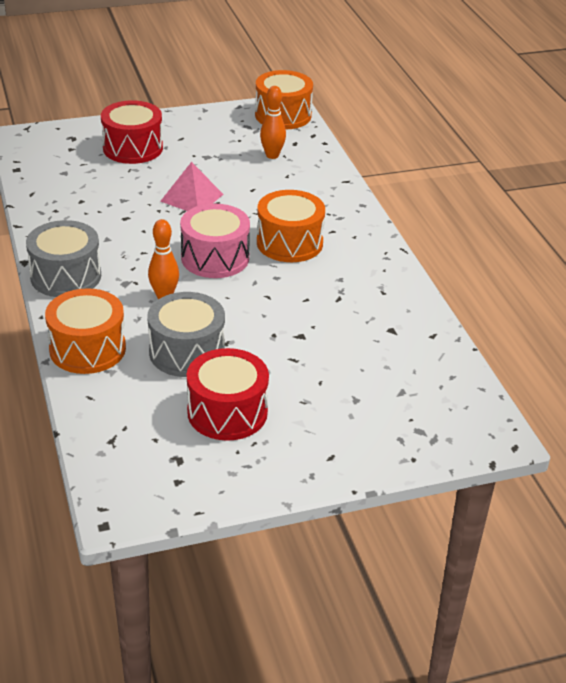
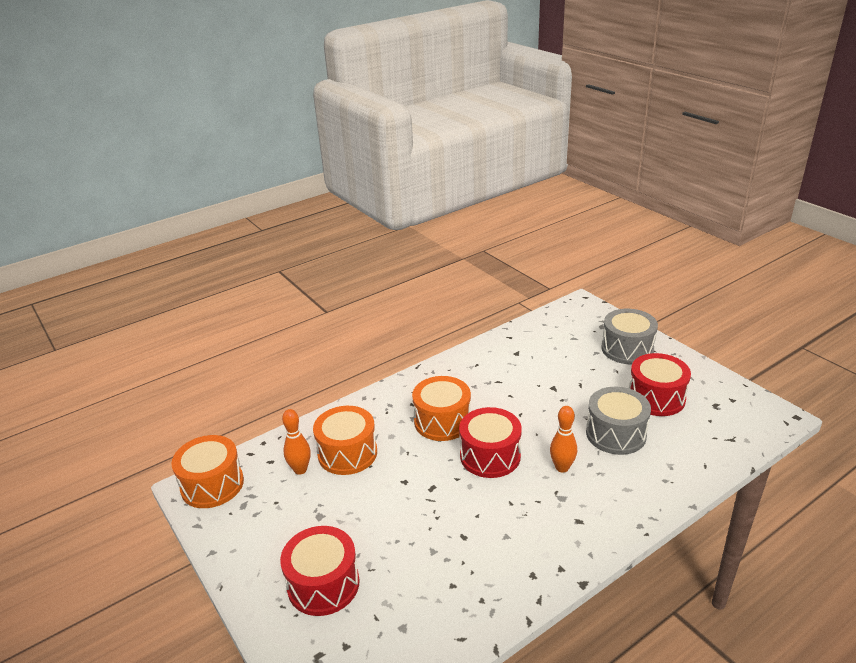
camera: 105 degrees left, 5 degrees down
grey drum [26,220,101,297] -> grey drum moved to [601,309,658,364]
orange drum [45,288,126,374] -> orange drum moved to [313,406,377,475]
pink pyramid [160,162,224,211] -> none
pink drum [180,204,250,278] -> red drum [459,407,522,478]

